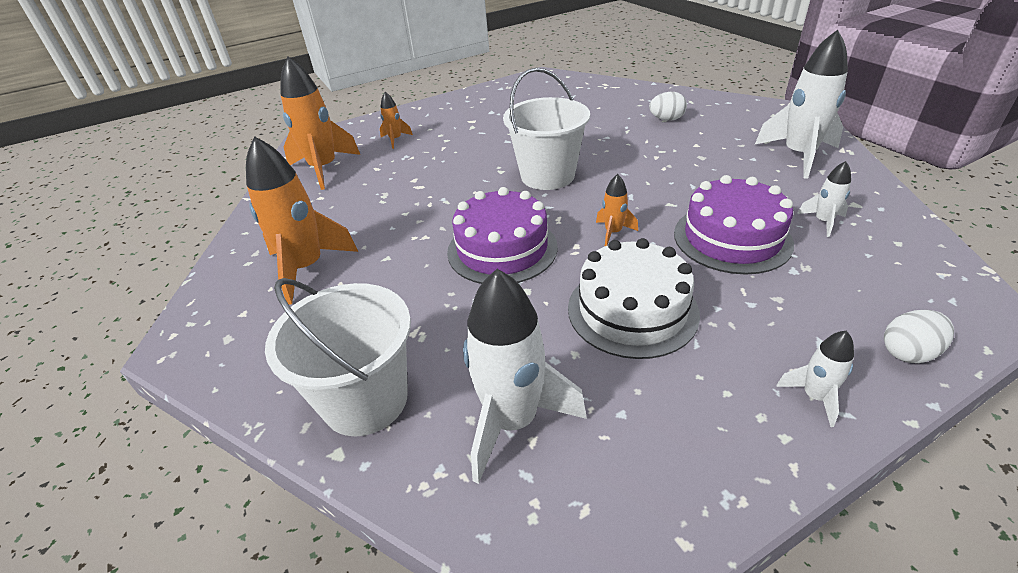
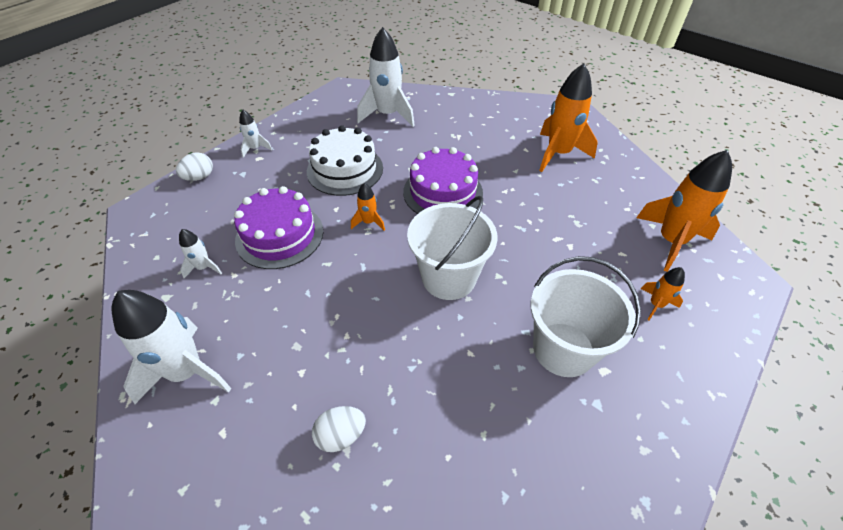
camera: 155 degrees right, 10 degrees up
white bucket [265,278,411,436] -> white bucket moved to [531,256,641,377]

